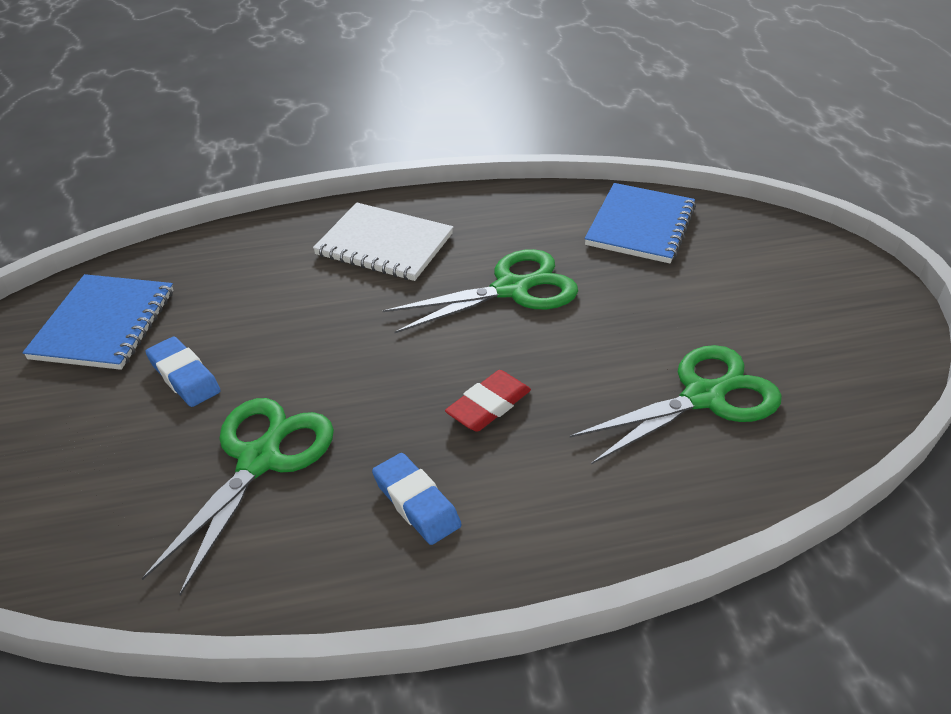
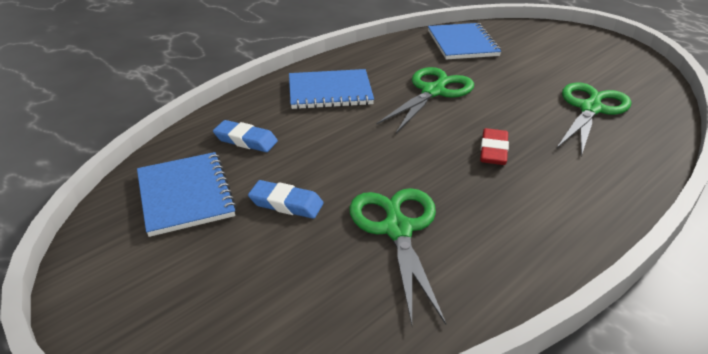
camera: 30 degrees left, 5 degrees down
white notebook [313,203,453,281] -> blue notebook [289,69,374,109]
blue eraser [372,453,462,545] -> blue eraser moved to [213,120,278,152]

